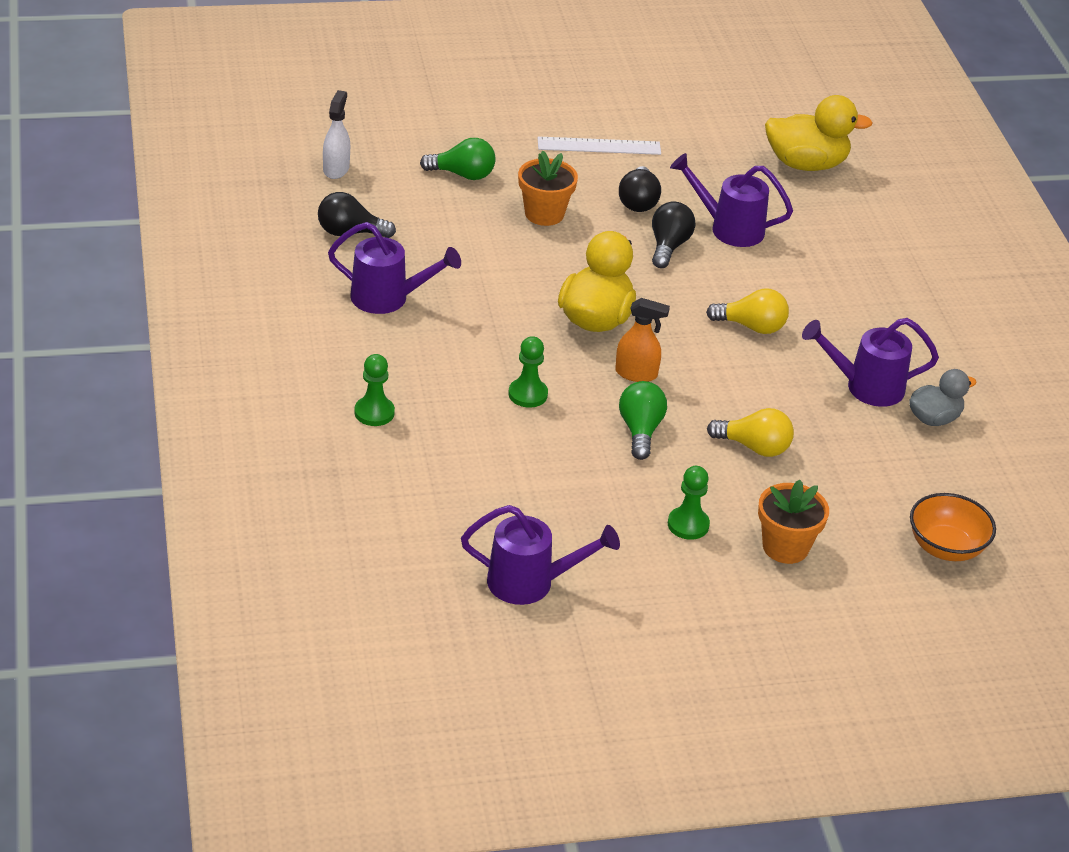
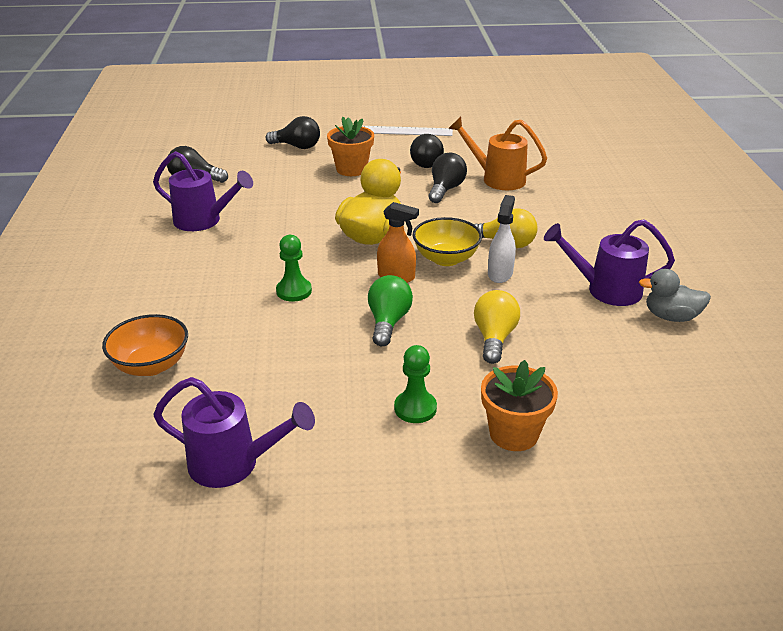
camera: 10 degrees right, 5 degrees down
white spray bottle [323,90,350,179] -> white spray bottle moved to [488,195,516,283]
green pawn [354,354,395,426] -> none
green light bulb [420,138,496,180] -> black light bulb [266,116,320,149]
purple watering can [670,153,793,247] -> orange watering can [448,117,547,190]
yellow light bulb [707,408,794,457] -> yellow light bulb turned 105 degrees counterclockwise [474,290,520,364]
yellow duck [765,95,873,171] -> none
grey duck [909,369,977,426] -> grey duck turned 150 degrees counterclockwise [639,269,711,322]
orange bowl [910,493,996,561] -> orange bowl moved to [102,314,188,376]
none -> yellow bowl [413,217,482,266]

